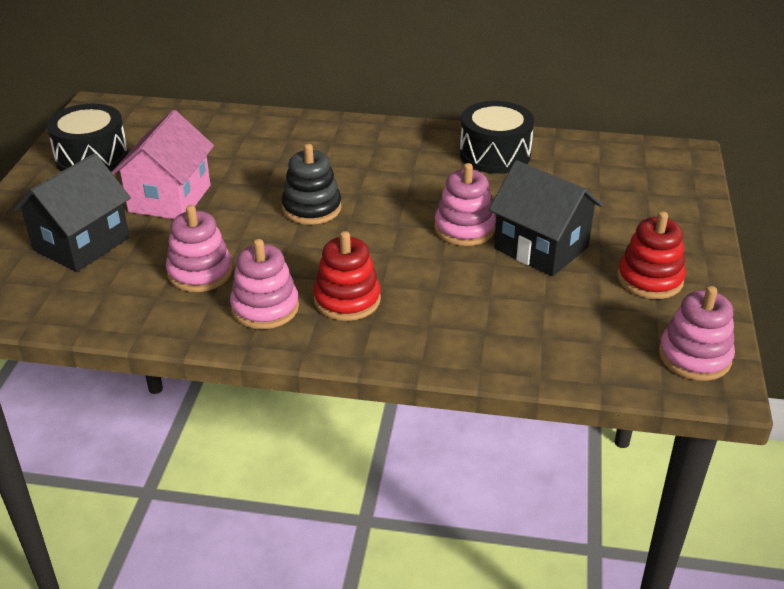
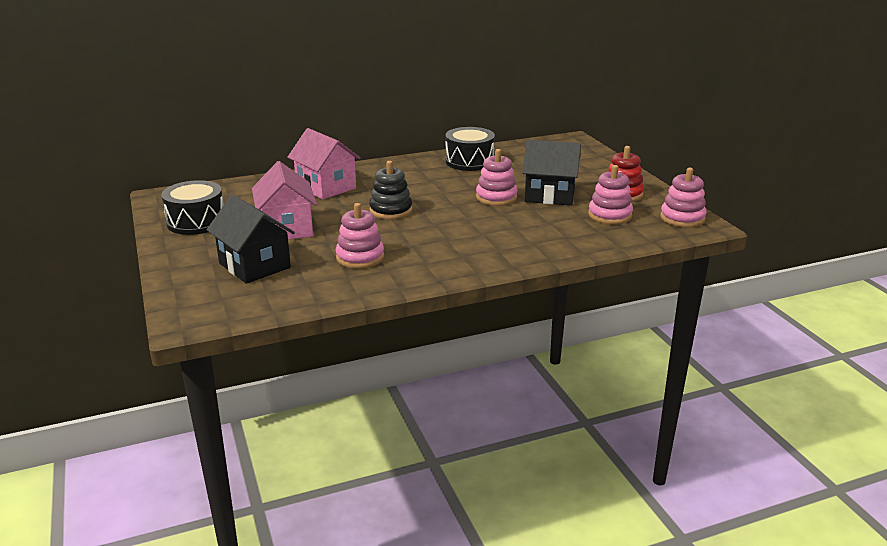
camera: 30 degrees left, 10 degrees down
black house [12,153,131,272] -> black house turned 45 degrees counterclockwise [207,195,295,284]
pink stacking toy [230,239,299,329] -> pink stacking toy moved to [588,165,633,224]
red stacking toy [313,231,381,321] -> none
none -> pink house [288,128,361,199]

